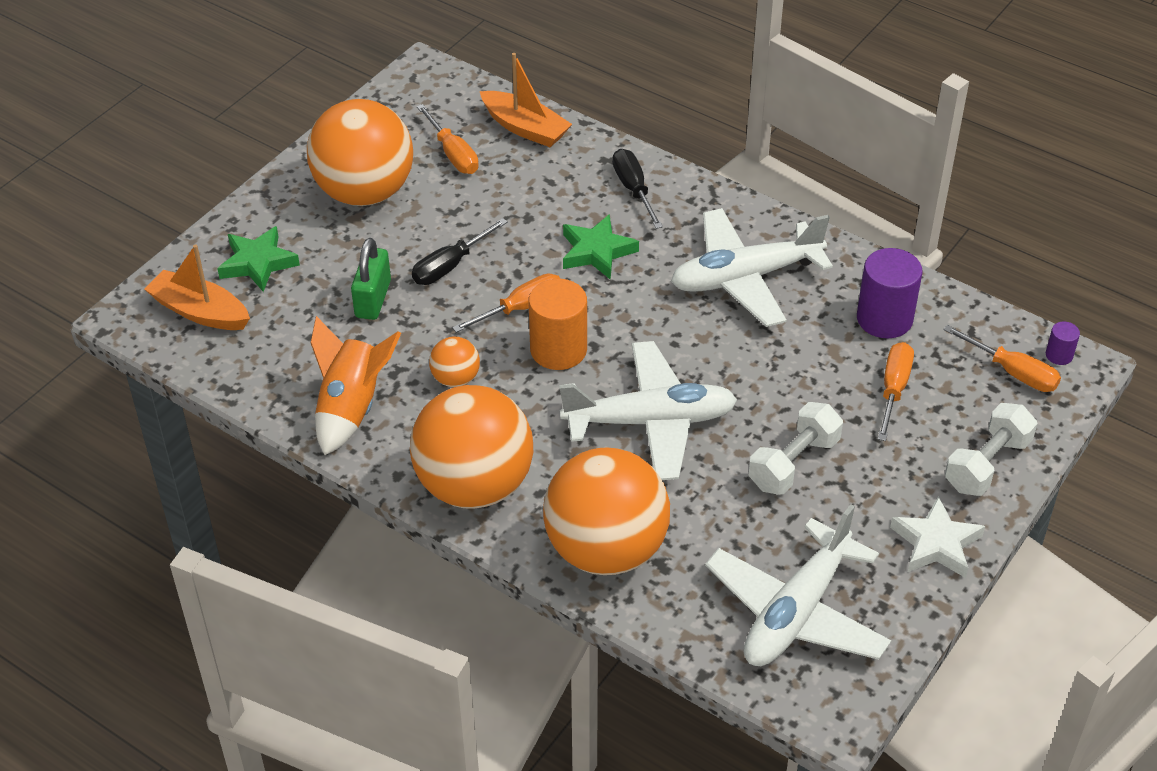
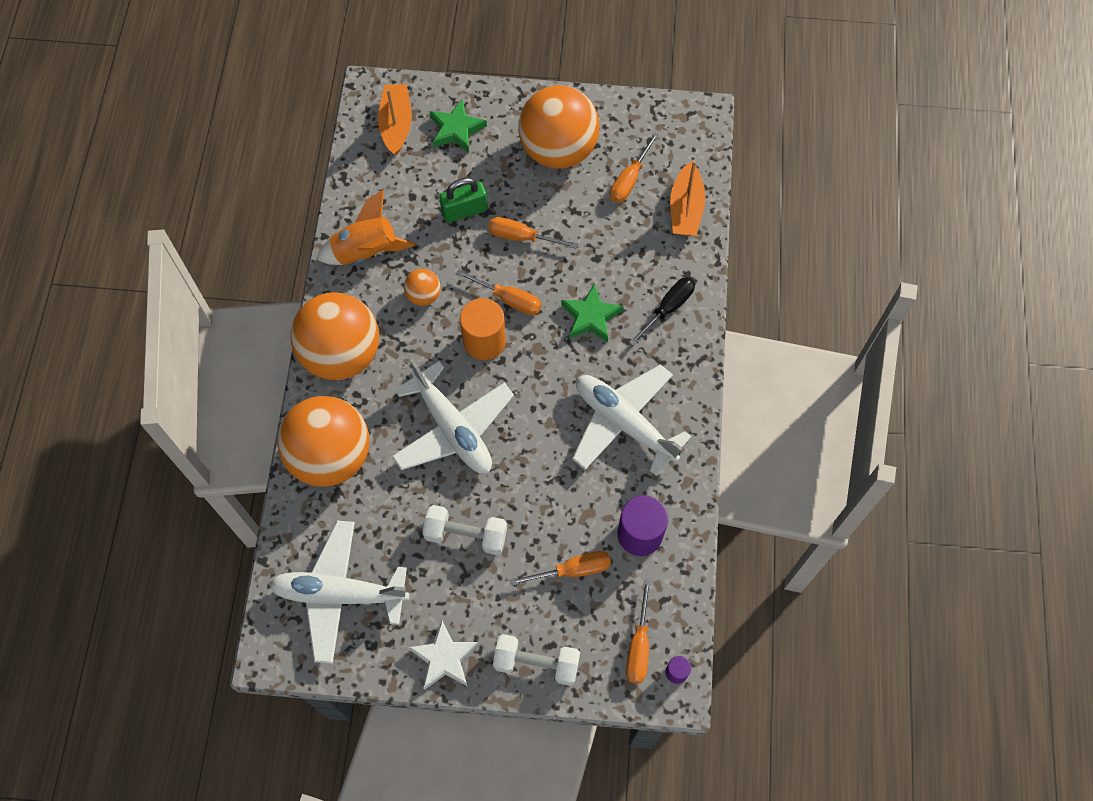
camera: 60 degrees right, 20 degrees up
black screwdriver [412,218,508,285] -> orange screwdriver [488,217,578,249]

